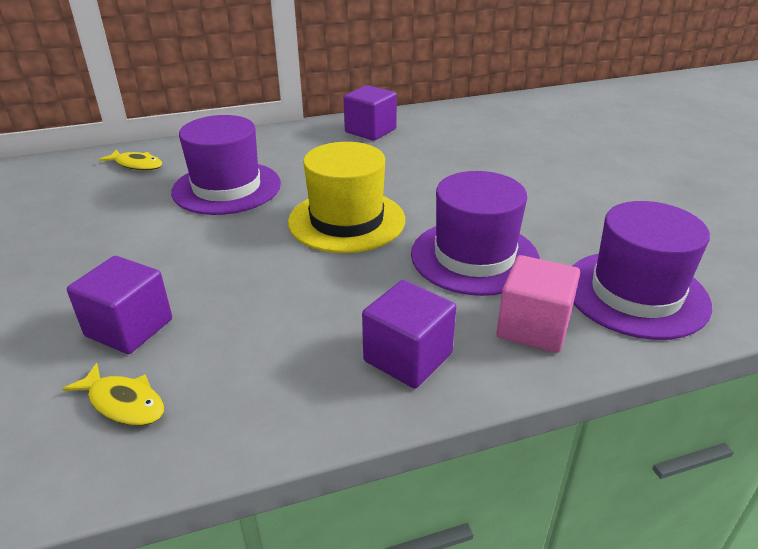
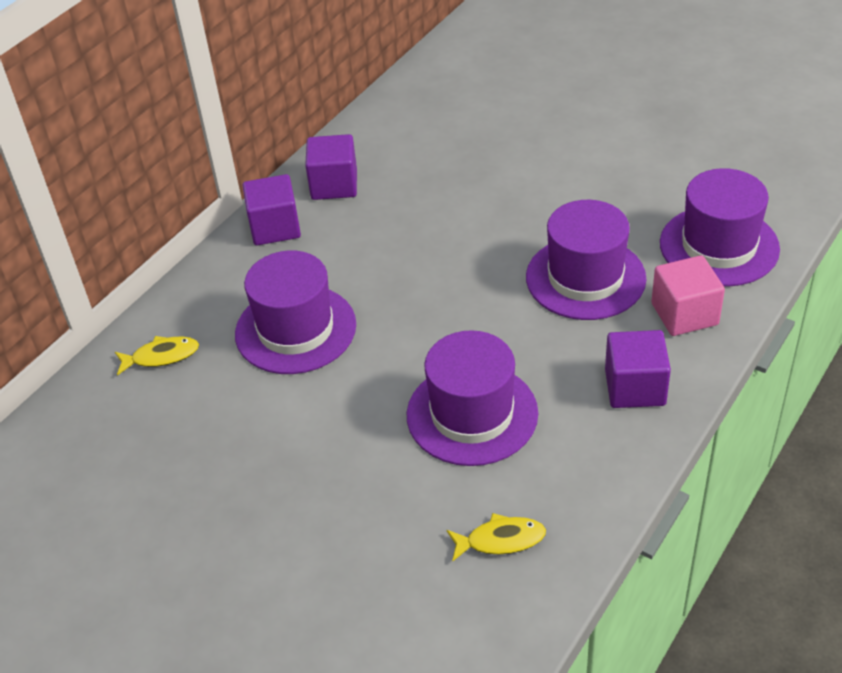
camera: 35 degrees left, 10 degrees up
purple cube [67,256,172,354] -> purple cube moved to [242,174,301,245]
yellow hat [288,142,405,253] -> none
none -> purple hat [407,330,538,466]

